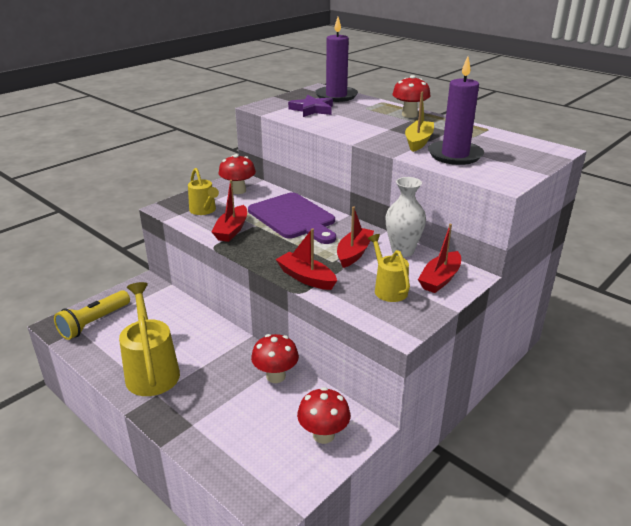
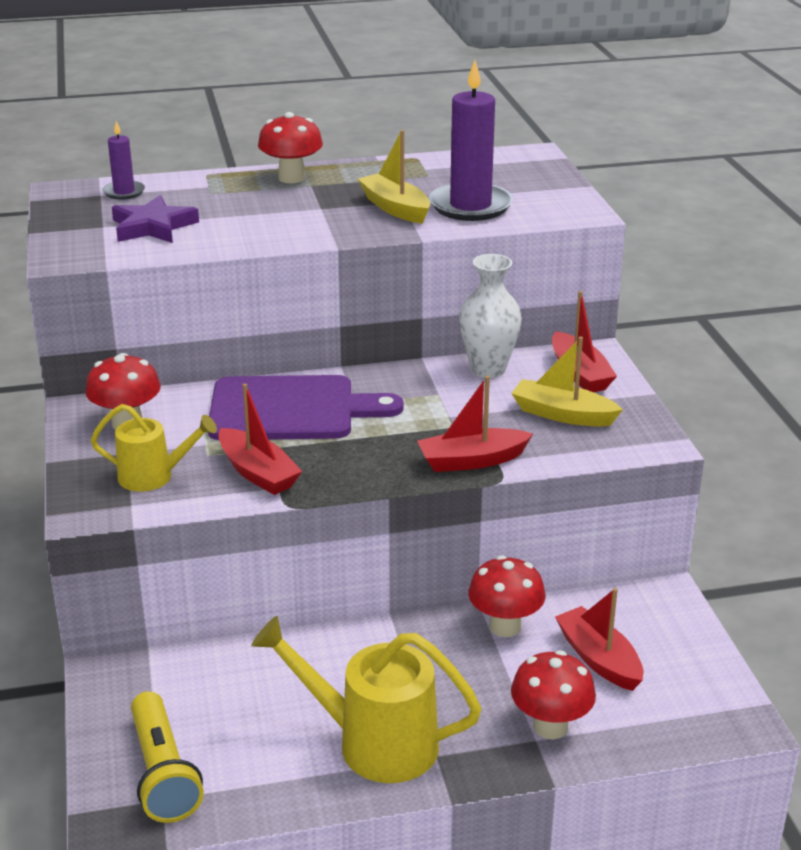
camera: 55 degrees left, 0 degrees up
red mushroom [297,387,351,444] -> red mushroom moved to [511,650,596,739]
purple candle [315,17,358,102] -> purple candle [102,121,145,200], size x0.51
red boat [337,207,374,268] -> red boat moved to [555,588,643,691]
yellow watering can [368,234,410,302] -> yellow boat [511,336,623,426]

